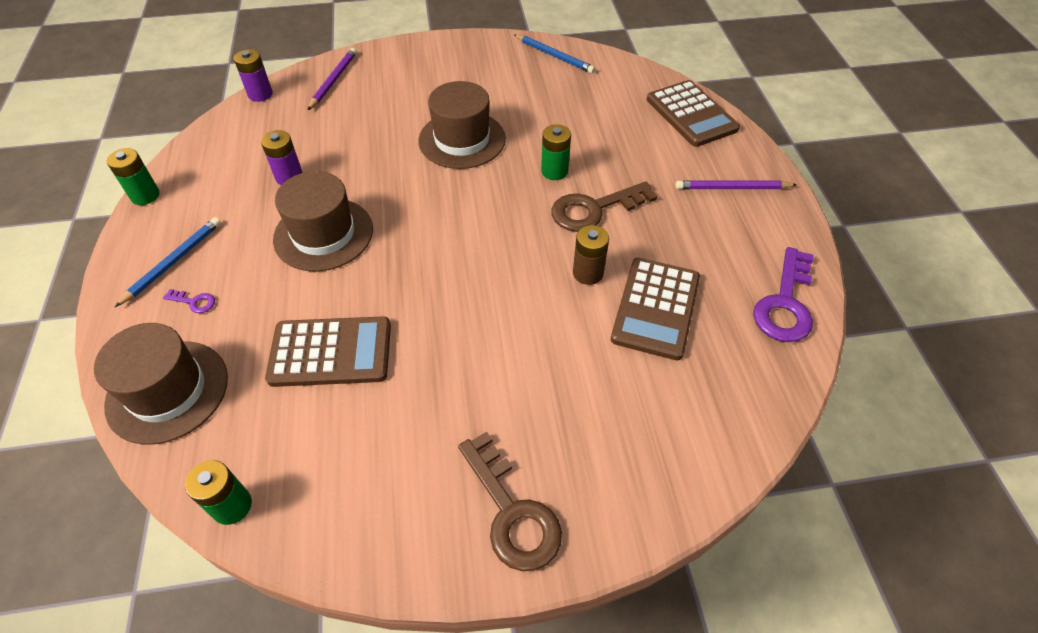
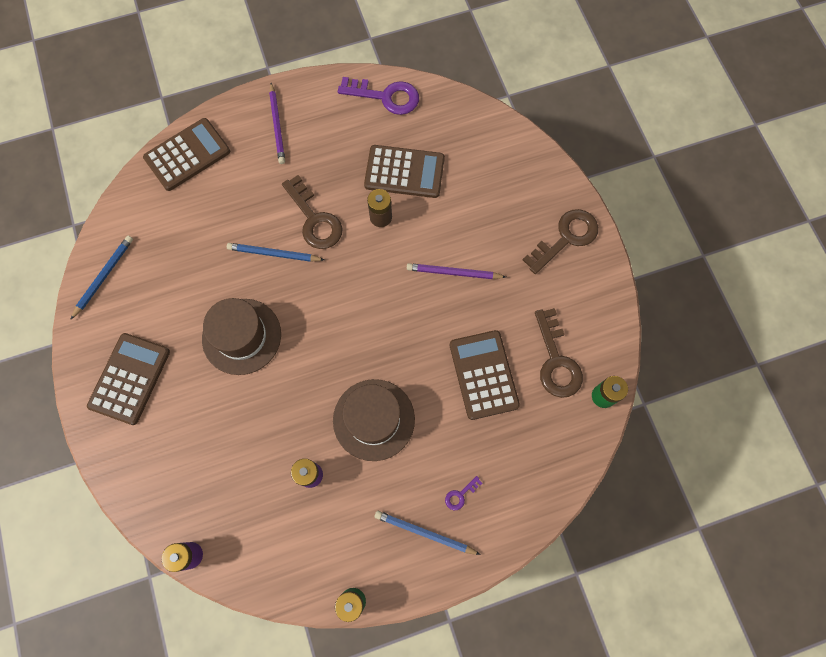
camera: 100 degrees left, 20 degrees up
brown hat [94,323,228,444] -> none
purple key [163,289,215,313] -> purple key turned 135 degrees counterclockwise [445,476,483,510]
purple pencil [308,48,357,110] -> purple pencil moved to [407,263,506,279]
green battery [541,124,571,180] -> blue pencil [227,243,324,262]
none -> brown calculator [87,333,170,425]
none -> brown key [535,308,583,398]

